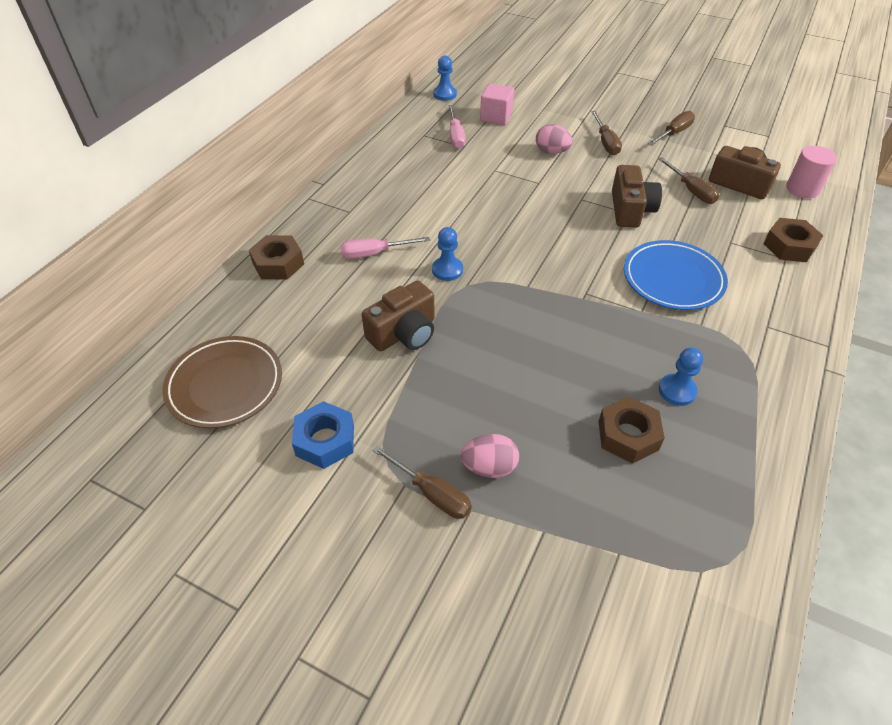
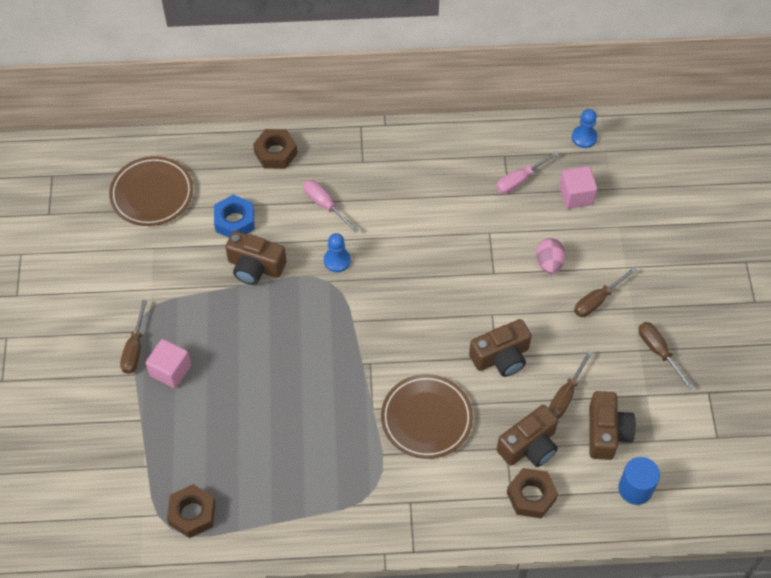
camera: 60 degrees right, 10 degrees up
blue nut [292,401,354,469] -> blue nut moved to [214,195,255,238]
pink egg [461,434,519,478] -> pink cube [146,339,191,388]
brown nut [598,397,665,464] -> brown nut moved to [167,484,216,538]
blue plate [624,240,728,310] -> brown plate [381,374,473,459]
brown screwdriver [648,111,695,145] -> brown screwdriver turned 135 degrees counterclockwise [639,322,693,390]
blue pawn [659,347,703,406] -> none
pink cylinder [786,146,837,198] -> blue cylinder [618,457,660,505]
none -> brown camera [497,405,558,467]

